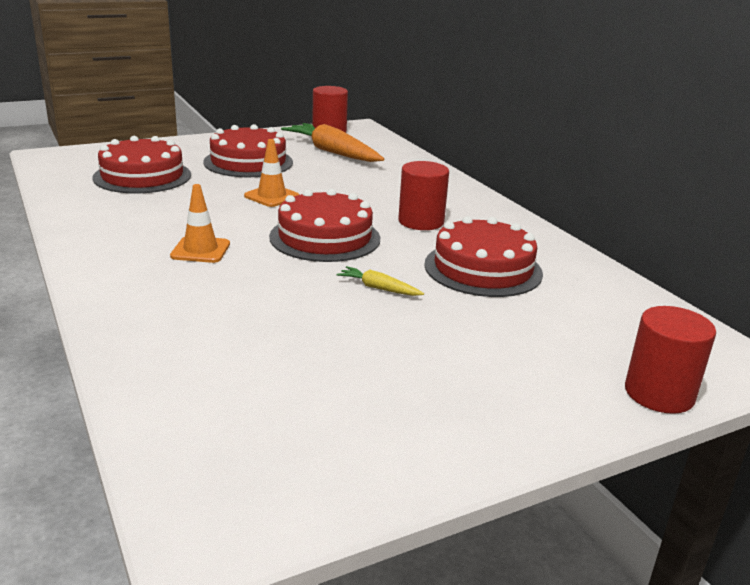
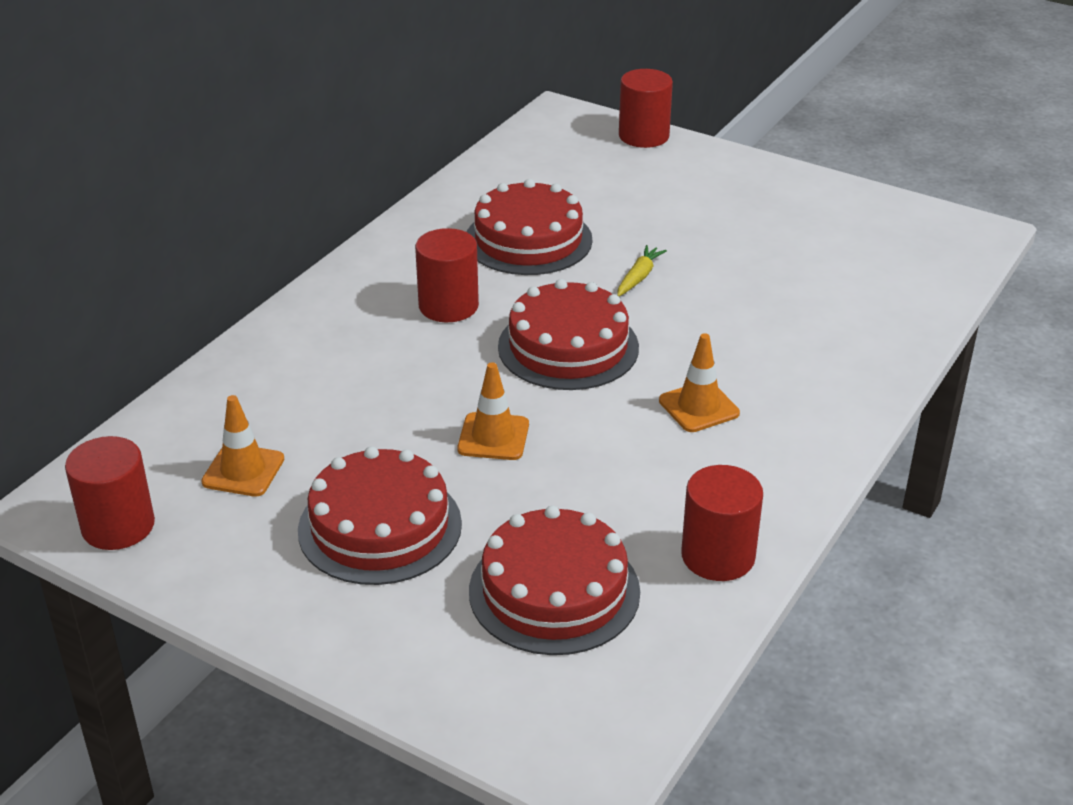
camera: 120 degrees left, 10 degrees up
orange carrot [281,123,384,162] -> orange traffic cone [201,395,284,497]
yellow carrot [337,266,424,296] -> yellow carrot turned 150 degrees counterclockwise [617,245,667,296]
none -> red cylinder [681,465,763,581]

